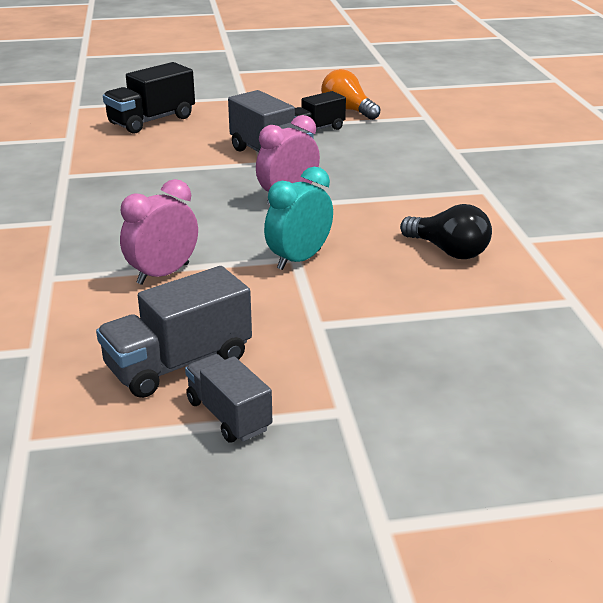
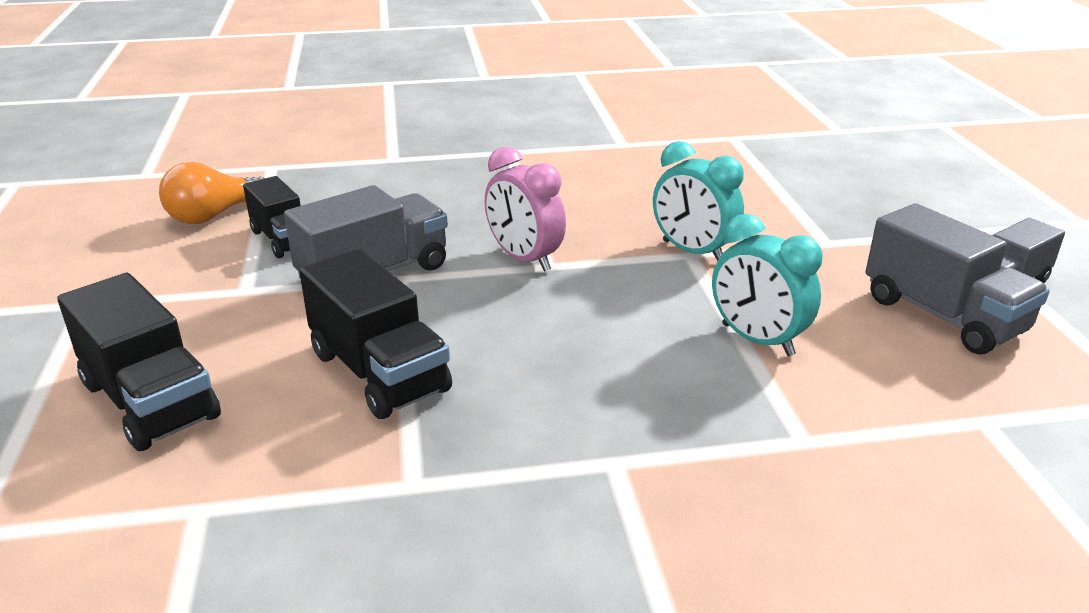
camera: 90 degrees left, 0 degrees up
pink clock [120,179,198,285] -> turquoise clock [712,214,823,356]
black light bulb [400,204,492,259] -> none
none -> black truck [299,249,452,419]

